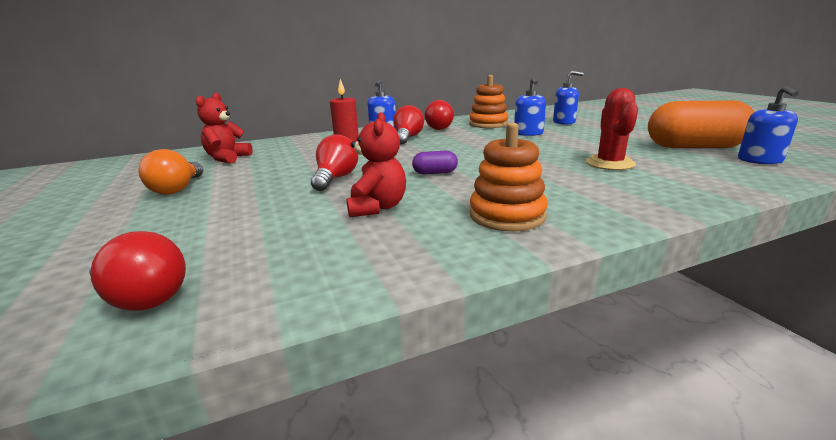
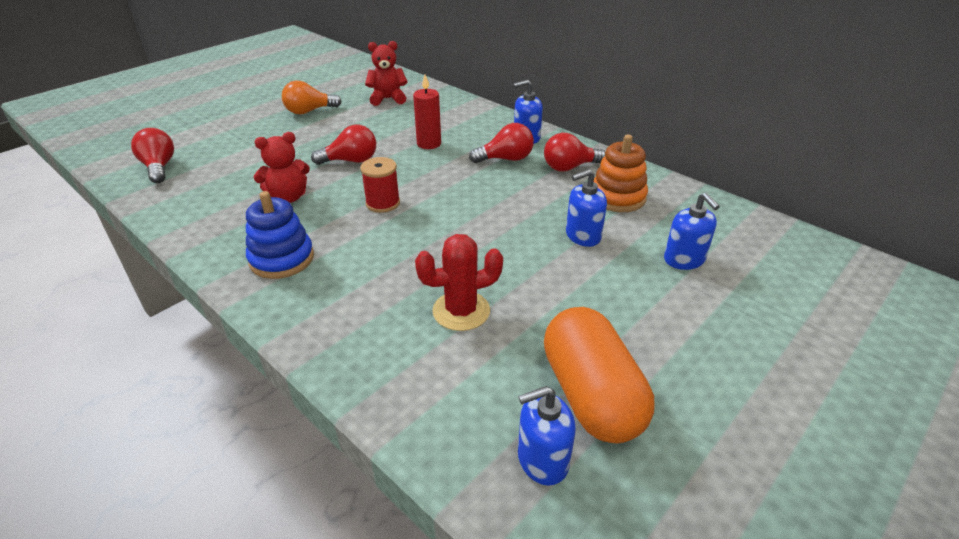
camera: 65 degrees right, 15 degrees up
red light bulb [89,231,186,310] -> red light bulb turned 150 degrees clockwise [131,128,174,183]
purple capsule [412,151,458,174] -> red spool [360,157,400,213]
orange stacking toy [470,123,548,231] -> blue stacking toy [246,191,314,279]

